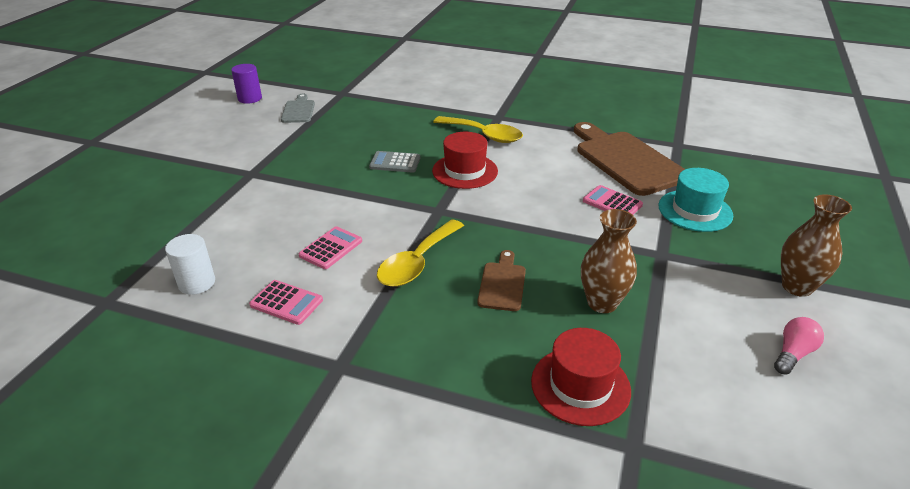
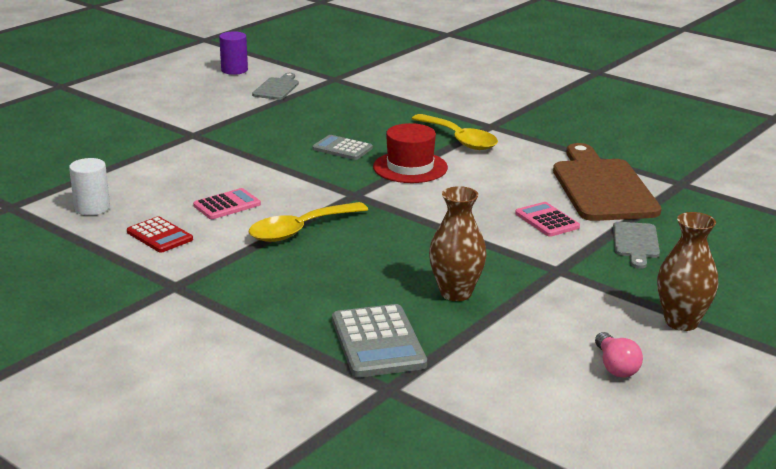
camera: 20 degrees right, 10 degrees down
pink calculator [249,280,323,325] -> red calculator [127,216,193,253]
brown cutting board [477,250,526,311] -> none
red hat [531,328,631,426] -> grey calculator [332,304,427,378]
turquoise hat [658,168,733,232] -> grey cutting board [613,222,660,269]
pink light bulb [774,317,824,375] -> pink light bulb turned 105 degrees clockwise [595,332,643,377]

